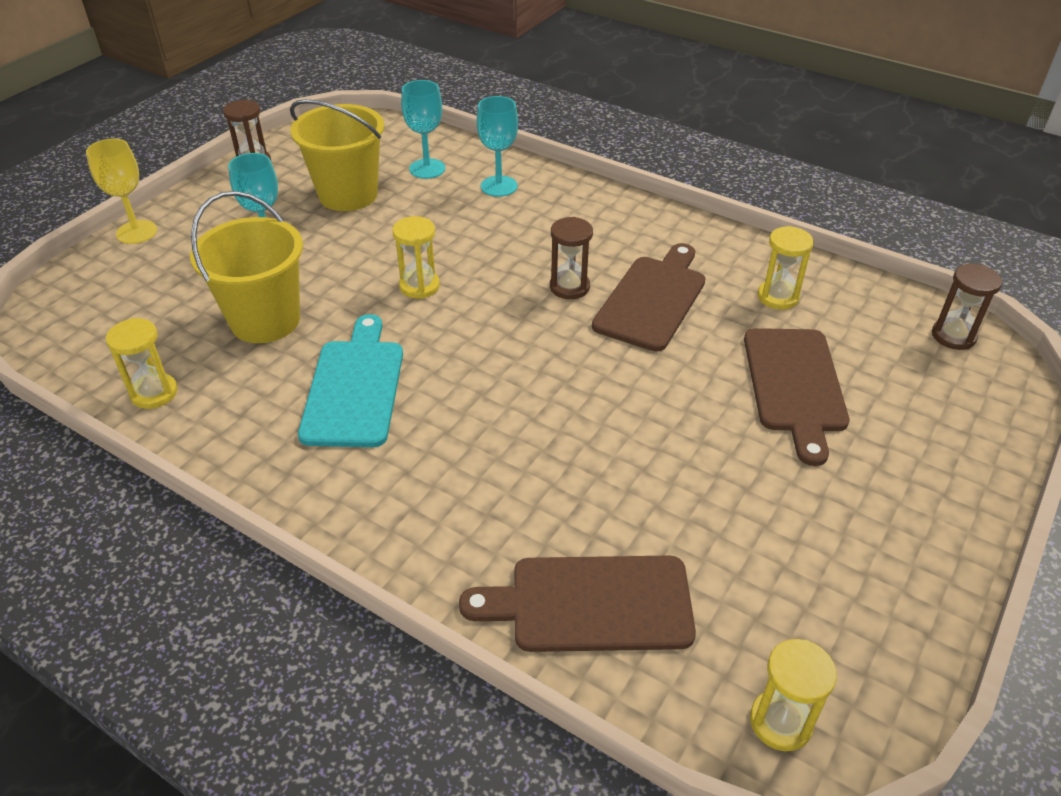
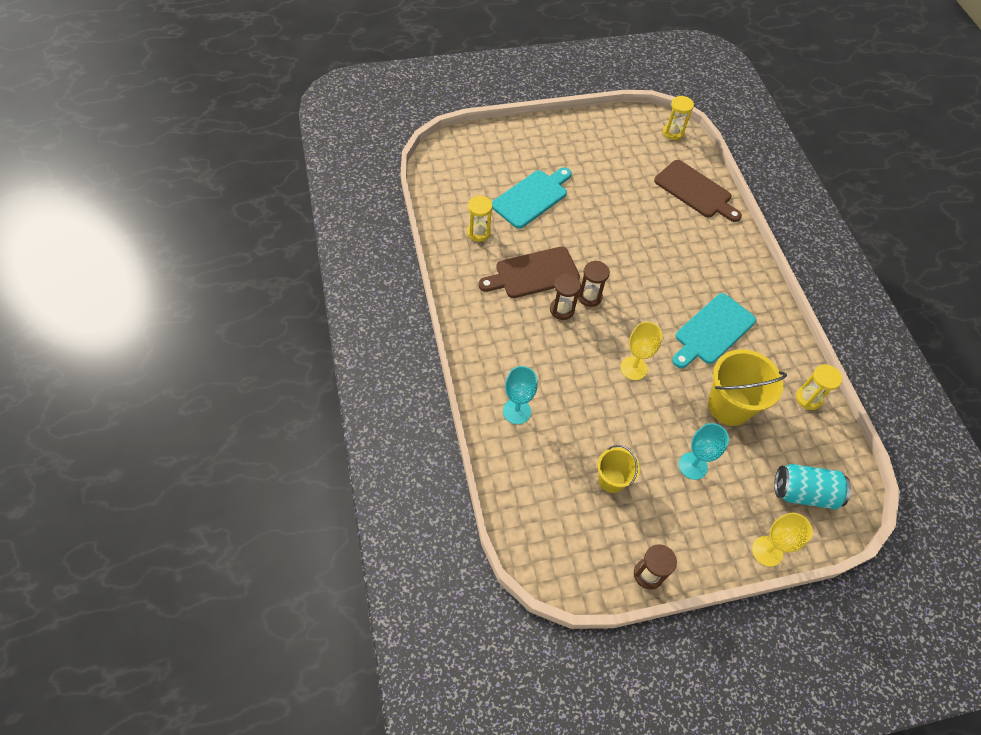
camera: 140 degrees left, 15 degrees up
yellow bucket [290,99,384,211] -> yellow bucket [597,445,640,493], size x0.59
yellow hourglass [392,216,440,299] -> yellow goblet [620,322,662,380]
turquoise goblet [401,80,445,179] -> none
brown cutting board [744,328,849,466] -> turquoise cutting board [492,167,572,229]
brown hourglass [932,264,1002,350] -> brown hourglass moved to [578,261,610,307]
none -> turquoise can [774,464,851,509]

